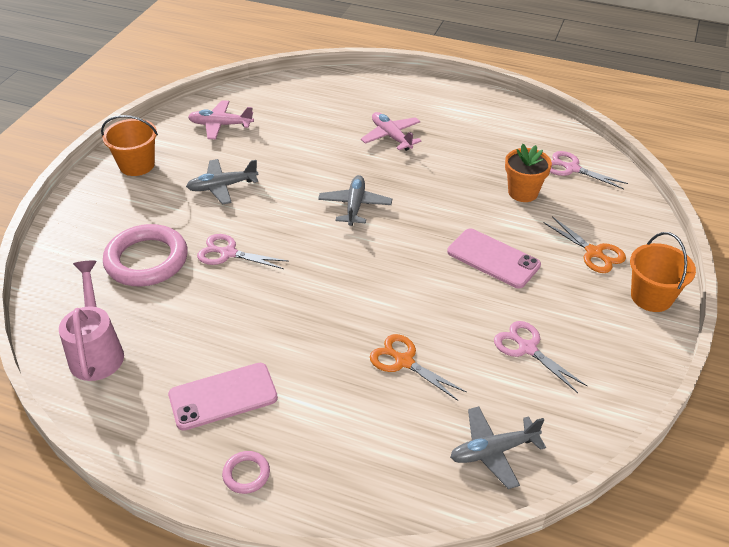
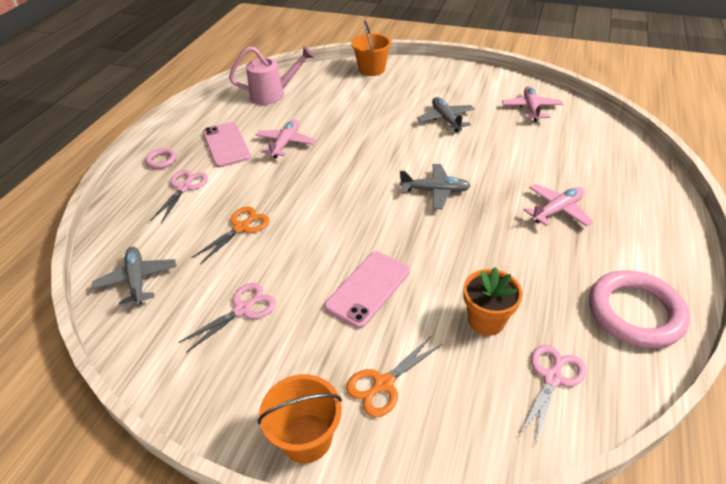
camera: 90 degrees right, 0 degrees up
orange bucket [101,115,158,176] -> orange bucket moved to [351,21,392,76]
pink ring [103,224,188,286] -> pink ring moved to [589,270,690,348]
pink scissors [197,234,289,269] -> pink scissors moved to [150,170,208,223]
none -> pink plane [256,119,316,158]

